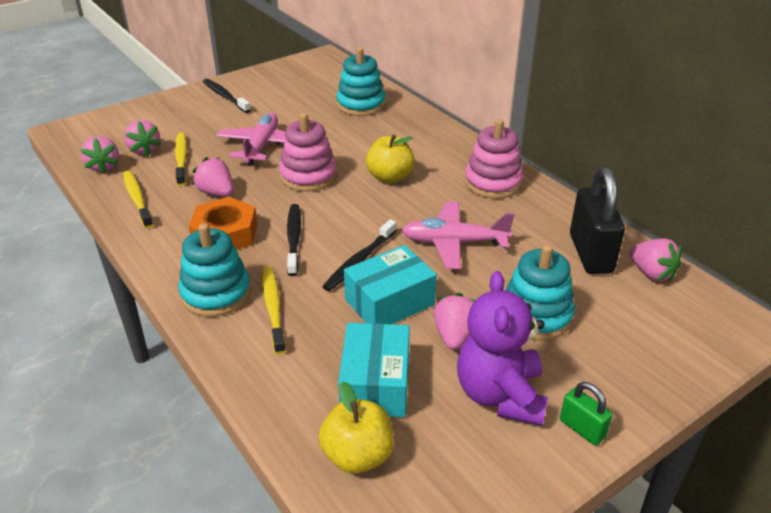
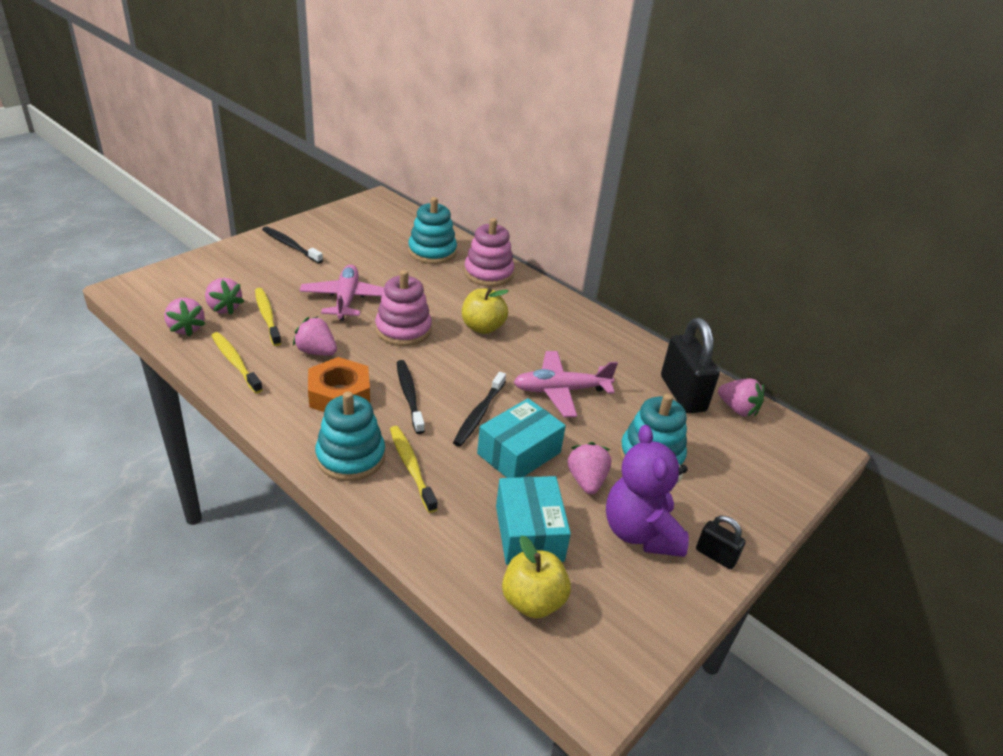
camera: 15 degrees left, 0 degrees up
pink stacking toy [464,119,523,199] -> pink stacking toy moved to [464,218,514,287]
green padlock [560,382,613,445] -> black padlock [696,516,745,569]

